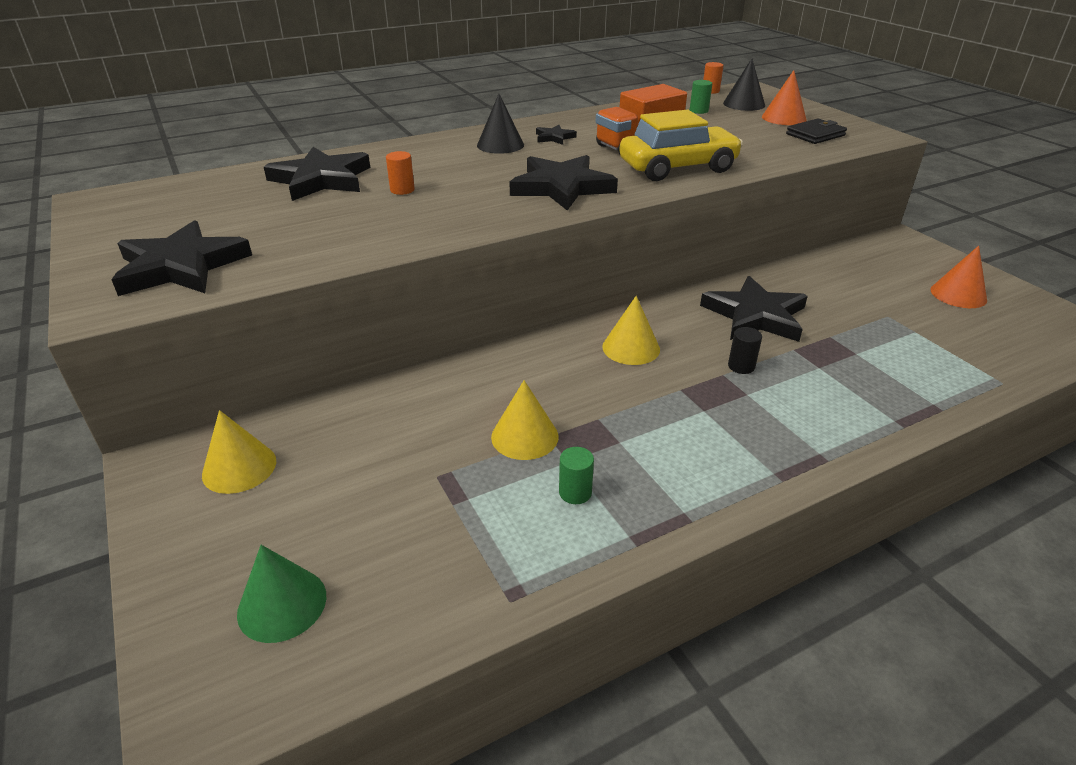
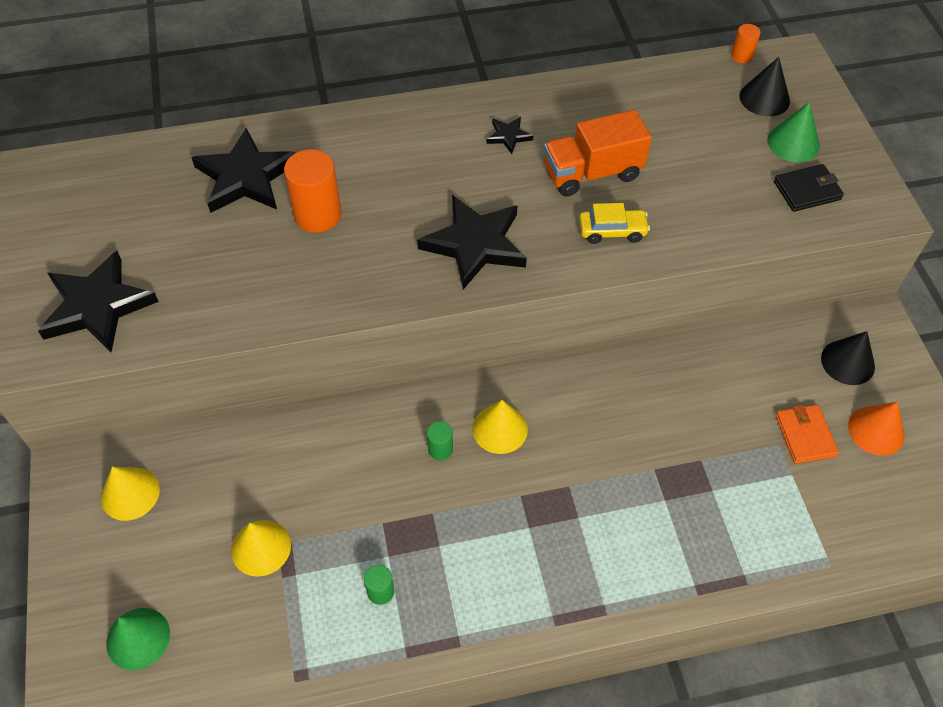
camera: 15 degrees right, 20 degrees up
orange cylinder [386,151,415,195] -> orange cylinder [284,149,342,233], size x1.94
black cone [477,94,524,154] -> black cone moved to [821,331,875,385]
yellow cone [491,380,559,460] -> yellow cone moved to [231,520,291,577]
yellow car [619,110,743,181] -> yellow car [579,203,650,244], size x0.54
green cylinder [690,80,712,114] -> green cylinder moved to [427,421,453,460]
black star [700,276,808,342] -> none
black cylinder [728,327,762,374] -> none
orange cone [762,70,807,125] -> green cone [767,102,820,162]
none -> orange wallet [775,404,839,464]

